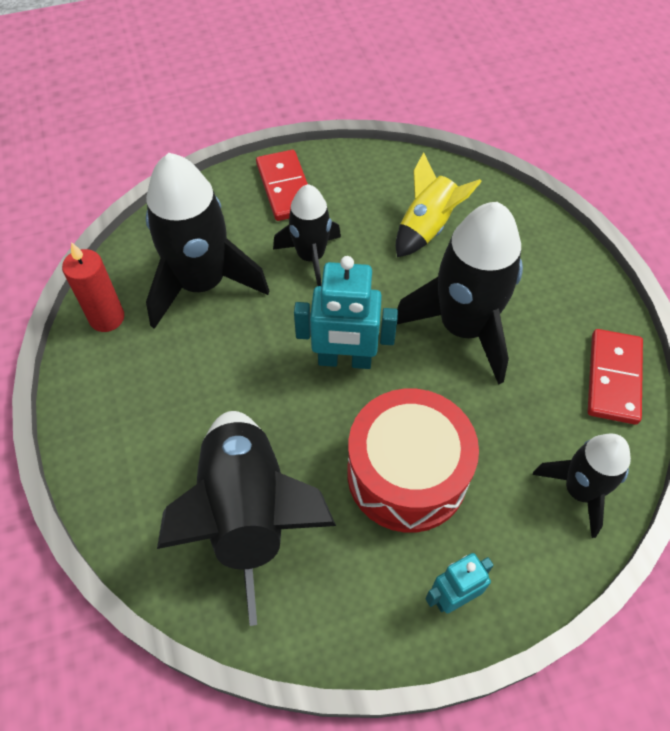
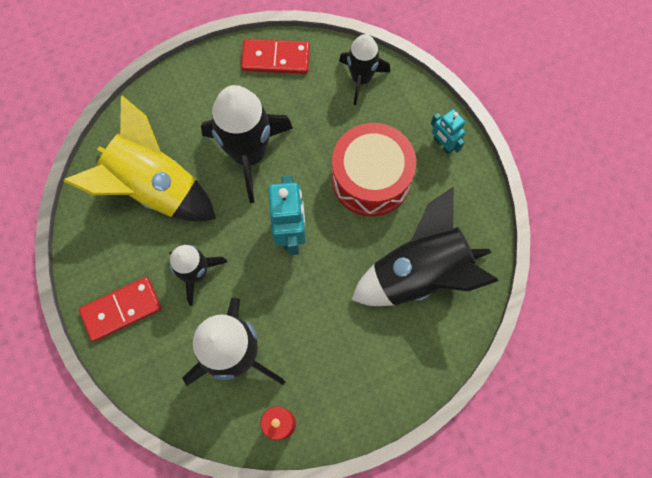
camera: 100 degrees left, 15 degrees up
yellow rocket [396,152,482,257] -> yellow rocket [64,96,216,222], size x1.67

